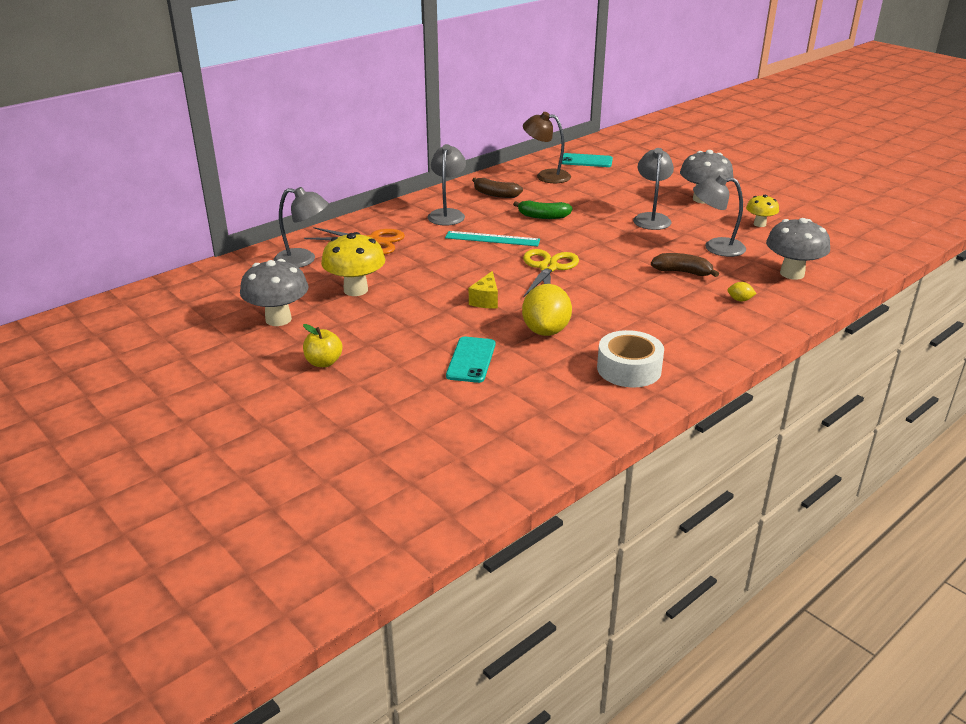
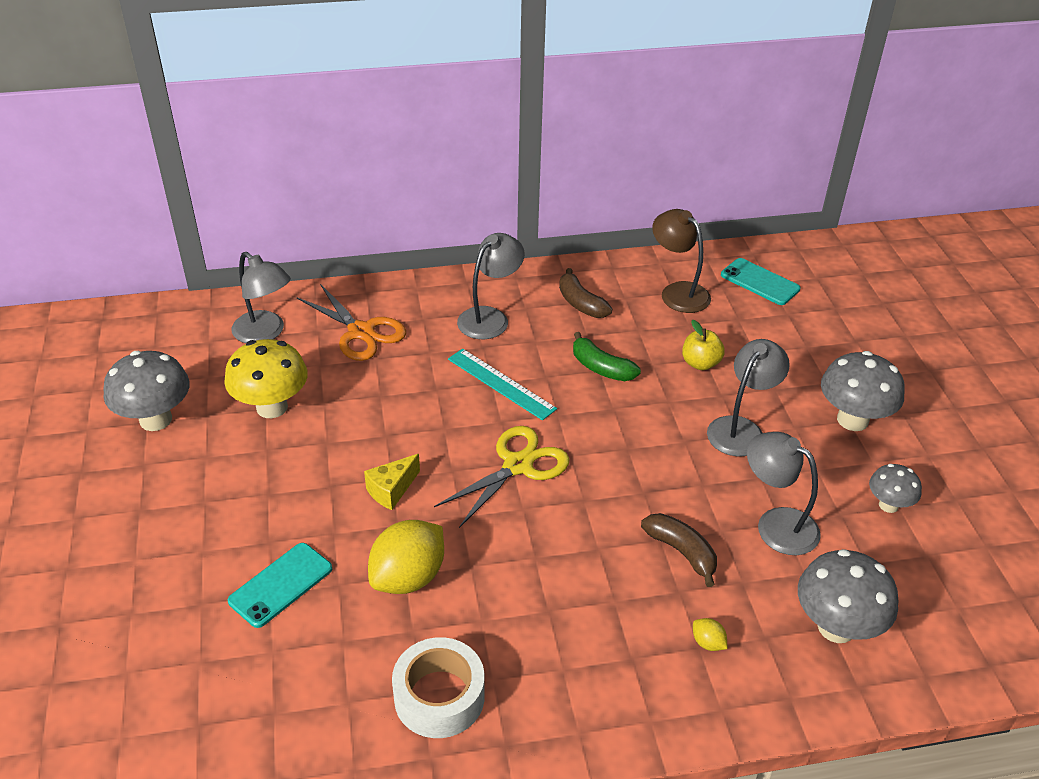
camera: 30 degrees right, 10 degrees up
yellow apple [303,324,343,367] -> yellow apple moved to [682,320,725,370]
yellow mushroom [746,195,779,227] -> grey mushroom [869,464,922,513]

